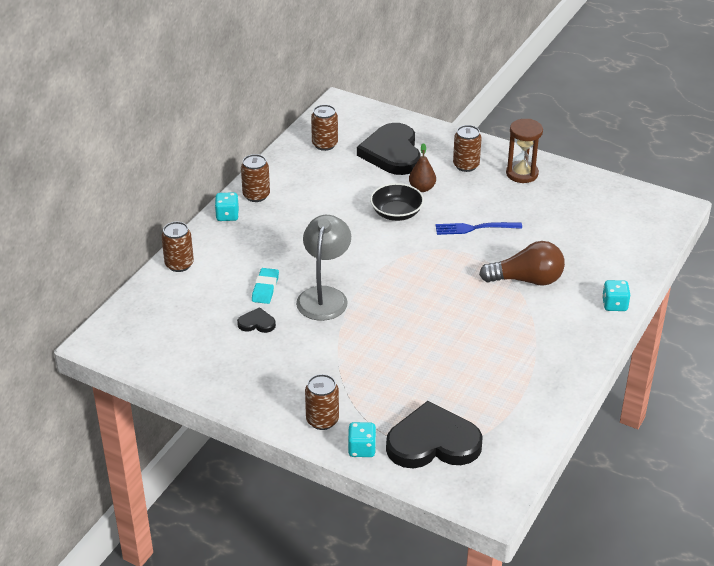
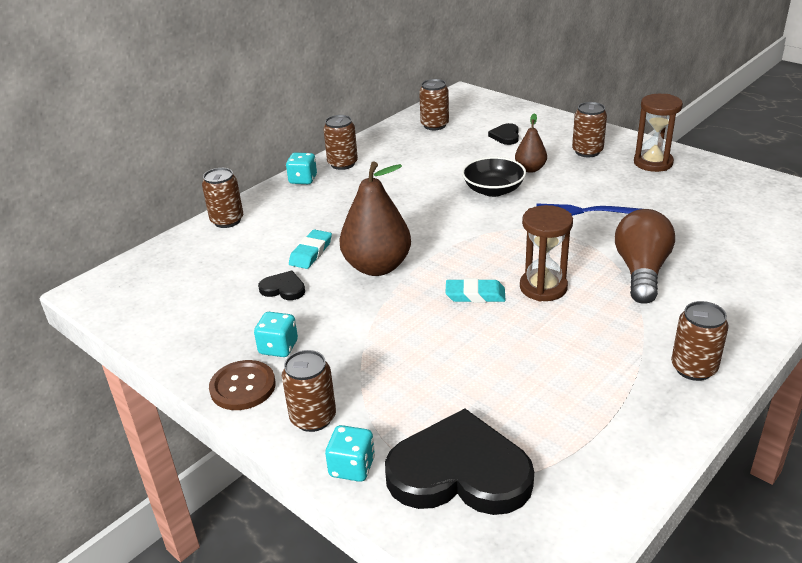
camera: 15 degrees right, 5 degrees down
grey lamp [296,215,351,321] -> brown pear [339,161,411,276]
black heart [357,123,421,175] -> black heart [488,123,519,145], size x0.44
brown light bulb [479,241,565,286] -> brown light bulb turned 90 degrees counterclockwise [615,209,675,304]
turquoise dice [602,280,630,311] -> turquoise dice moved to [254,312,298,357]
none -> brown button [209,360,276,410]
none -> turquoise eraser [446,278,506,303]
none -> brown hourglass [520,205,573,301]
none -> brown can [671,301,729,381]

